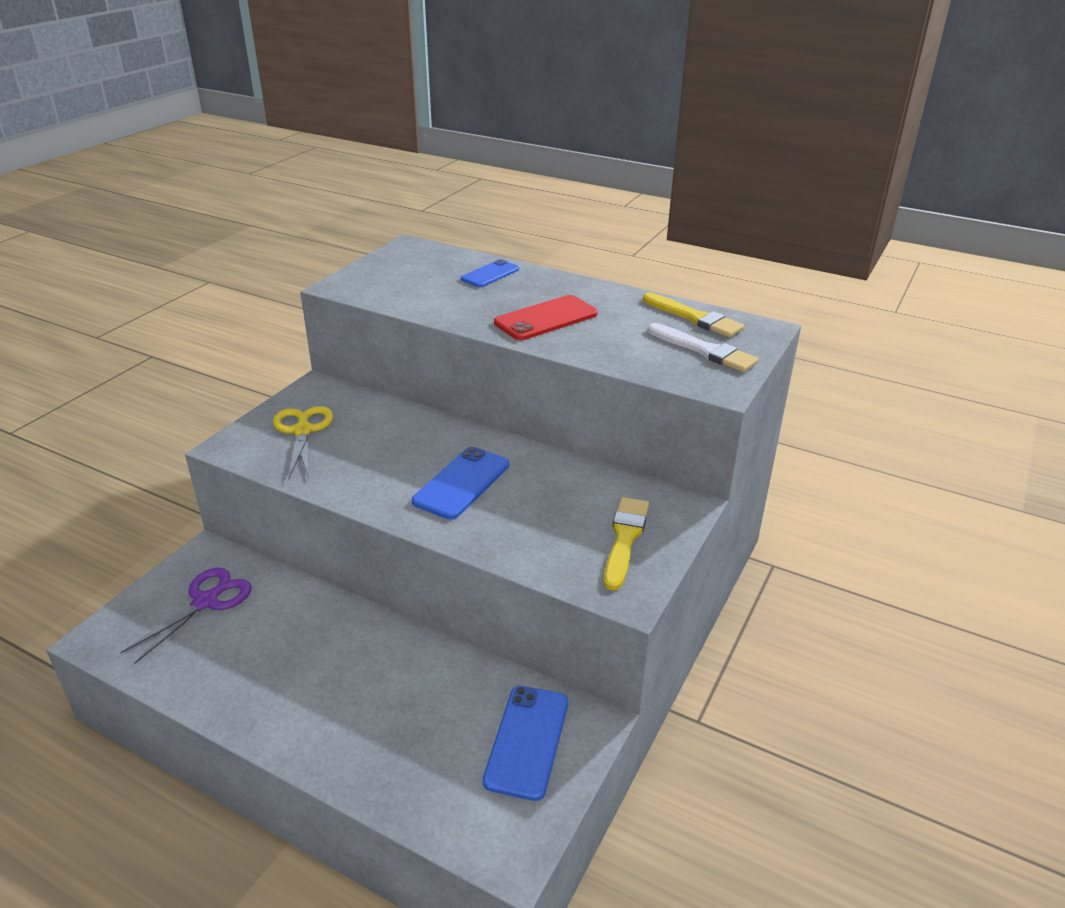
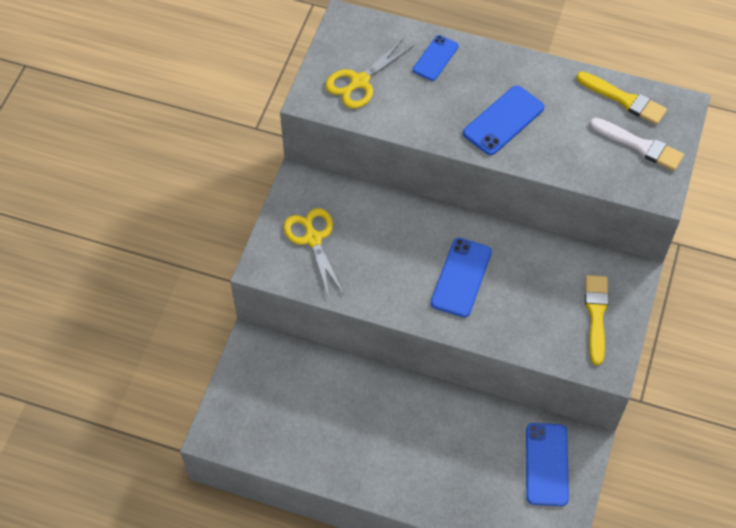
camera: 10 degrees left, 25 degrees up
purple scissors [120,568,252,663] -> none
red phone [494,295,598,340] -> blue phone [463,85,544,155]
none -> yellow scissors [325,38,414,109]

